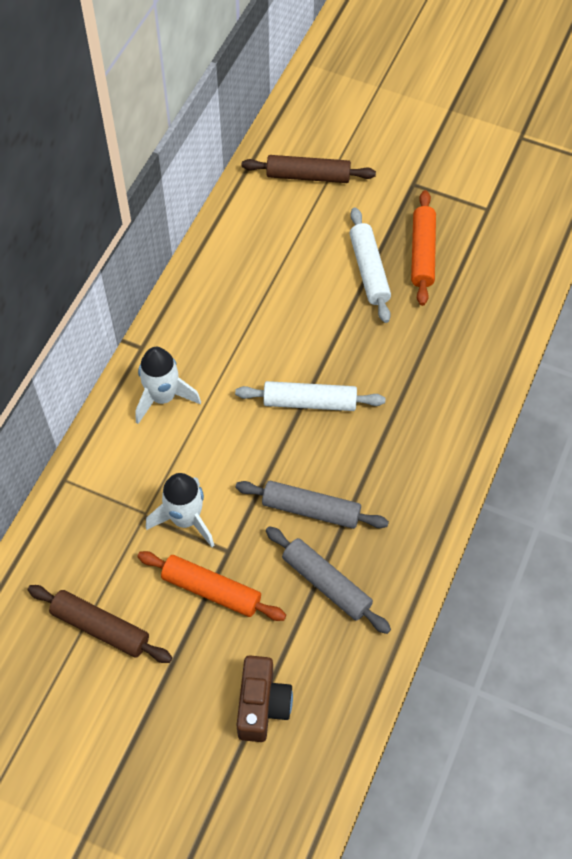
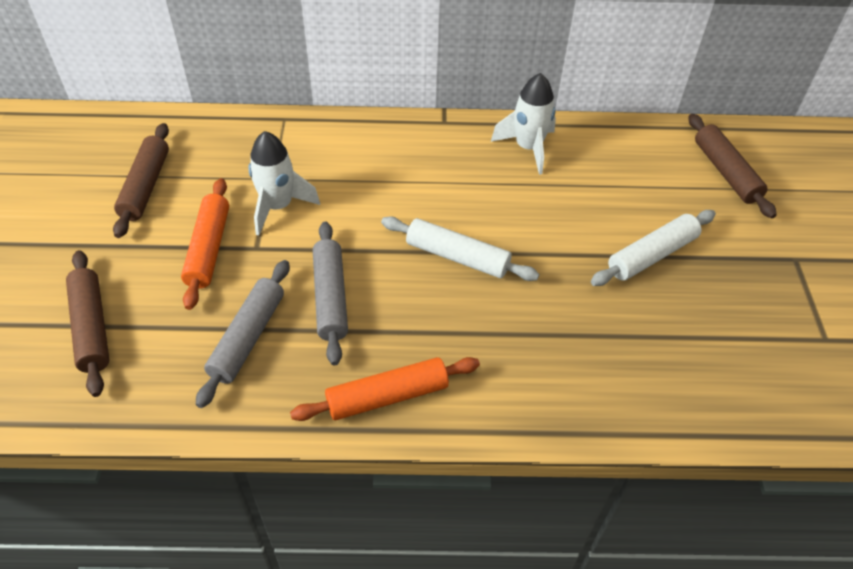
camera: 65 degrees right, 10 degrees down
white rocket [135,347,201,424] -> white rocket moved to [491,73,556,175]
white rolling pin [235,381,385,411] -> white rolling pin turned 45 degrees counterclockwise [381,216,539,281]
brown camera [236,656,293,742] -> brown rolling pin [66,250,110,397]
orange rolling pin [411,190,436,306] -> orange rolling pin moved to [290,357,480,421]

